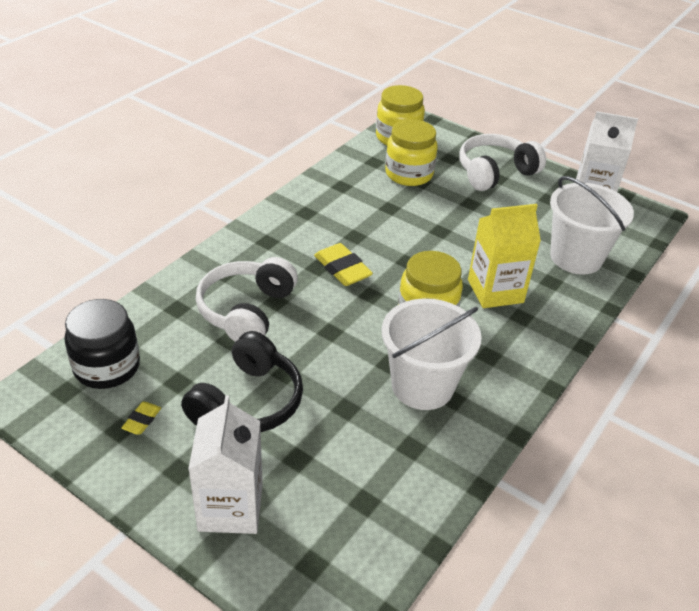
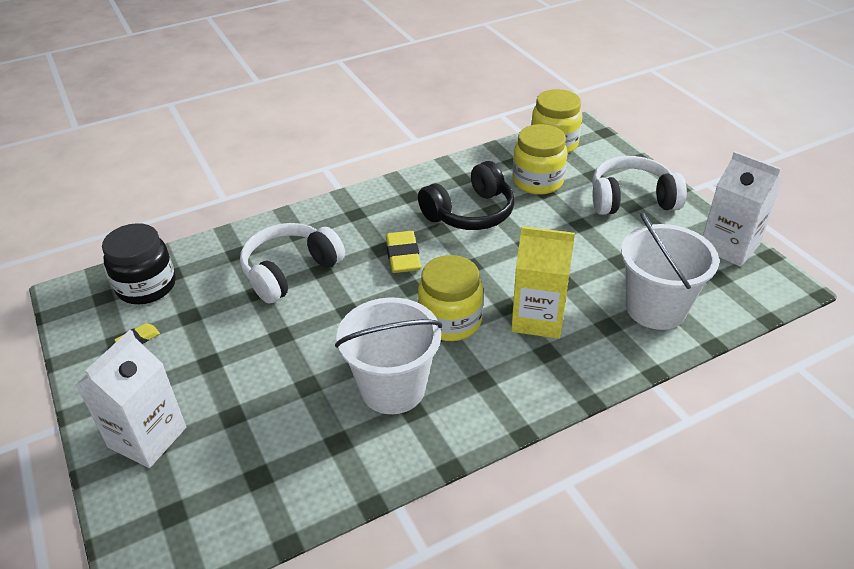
camera: 30 degrees right, 0 degrees up
black headphones [181,331,303,432] -> black headphones moved to [418,161,514,230]

